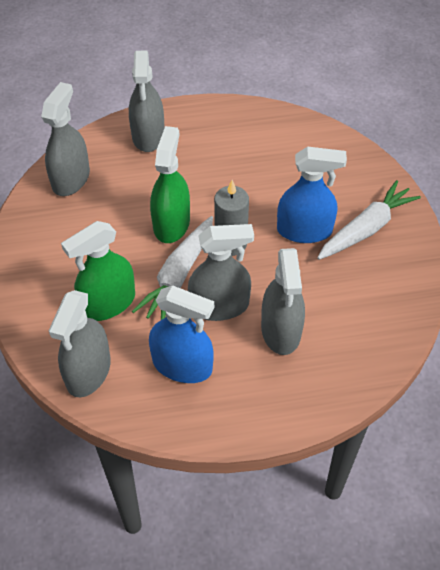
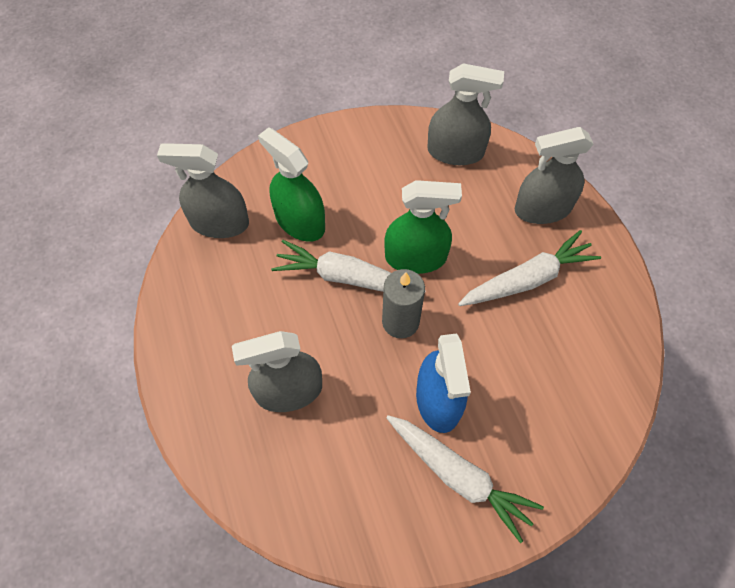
camera: 80 degrees right, 10 degrees up
blue spray bottle [149,285,214,383] -> none
grey spray bottle [188,224,254,321] -> none
none -> white carrot [458,230,601,306]

